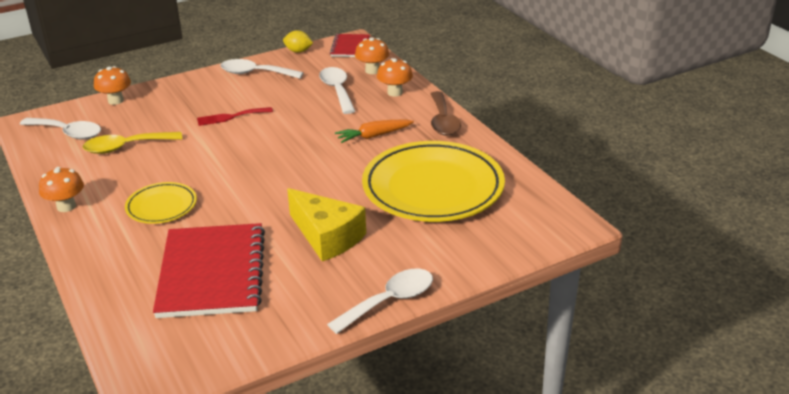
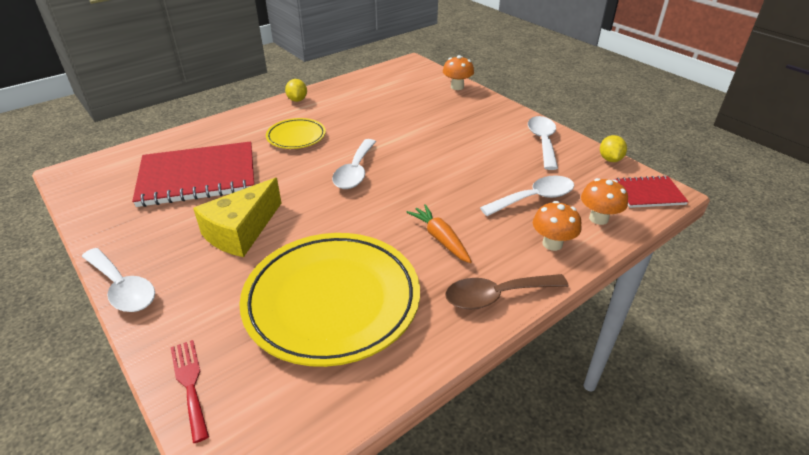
camera: 80 degrees right, 5 degrees up
white spoon [20,118,101,140] -> white spoon moved to [332,139,376,189]
orange mushroom [39,167,84,212] -> yellow lemon [285,79,307,102]
yellow spoon [83,132,182,154] -> none
red fork [197,107,273,126] -> red fork moved to [170,340,209,443]

